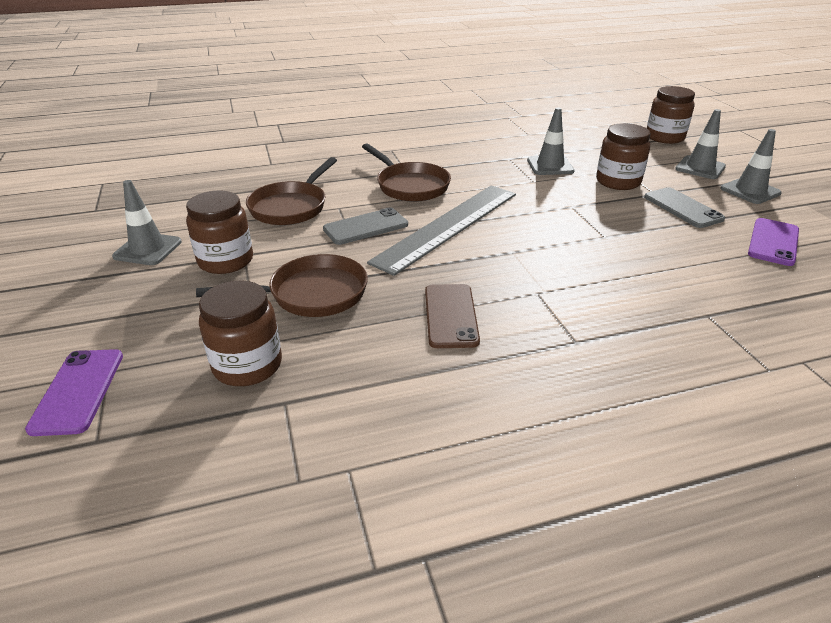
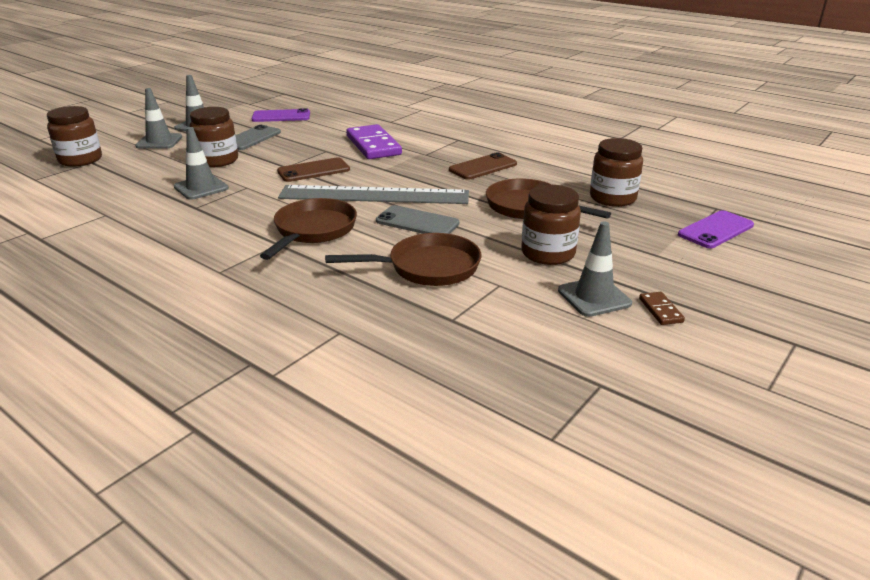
camera: 125 degrees left, 5 degrees down
none -> brown phone [277,157,350,182]
none -> purple domino [346,124,402,159]
none -> brown domino [639,292,685,325]

